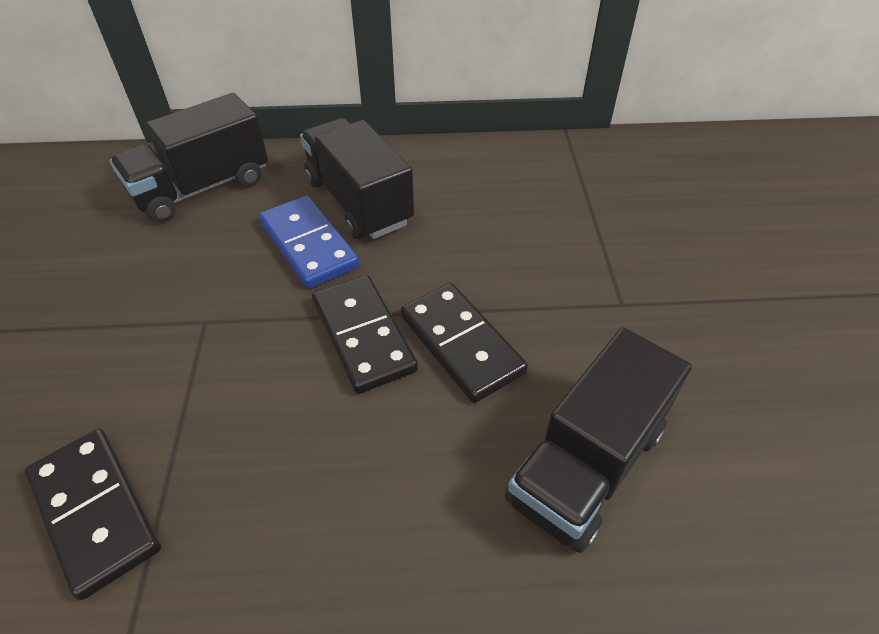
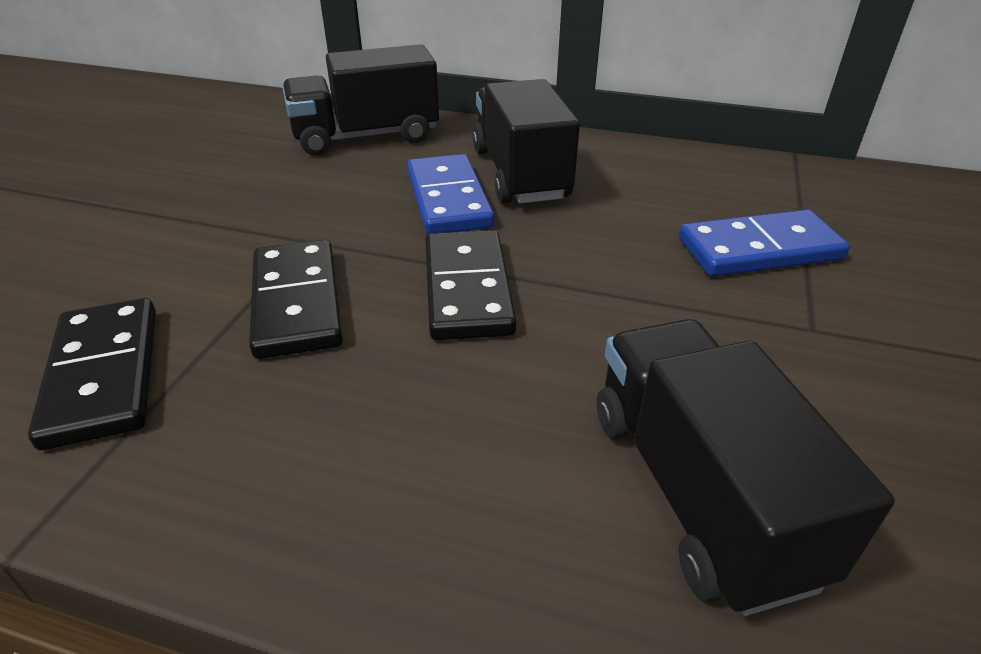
camera: 20 degrees right, 10 degrees down
black domino [401,283,528,403] -> black domino moved to [249,240,343,359]
black truck [505,327,692,553] -> black truck turned 105 degrees clockwise [597,319,895,616]
none -> blue domino [679,209,850,277]

